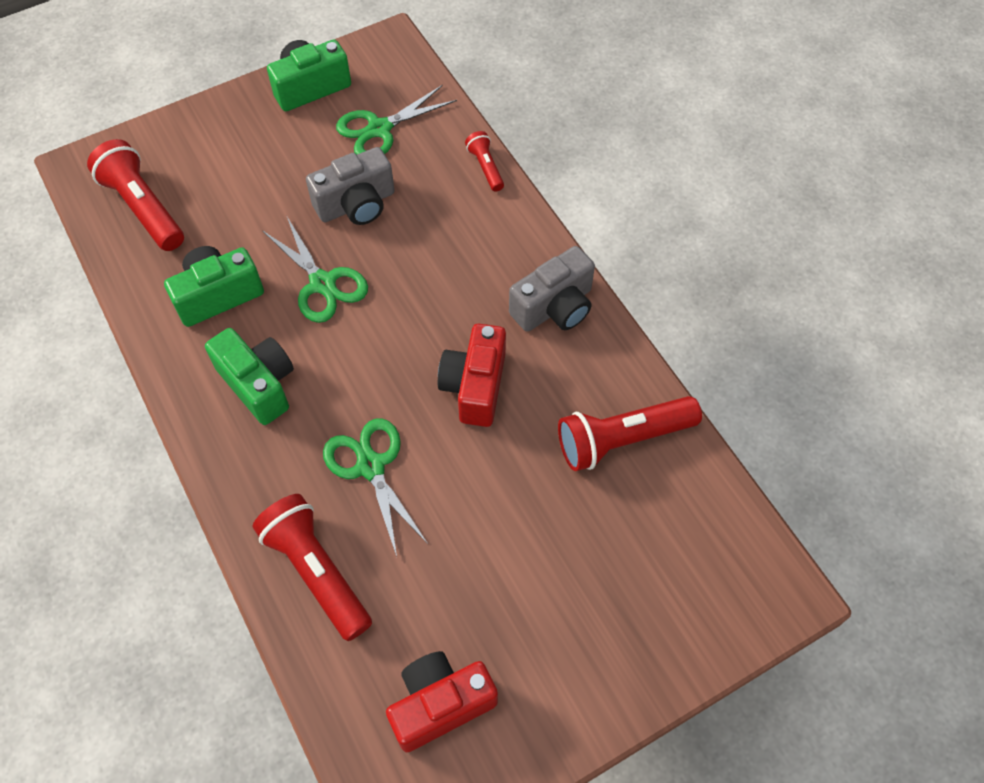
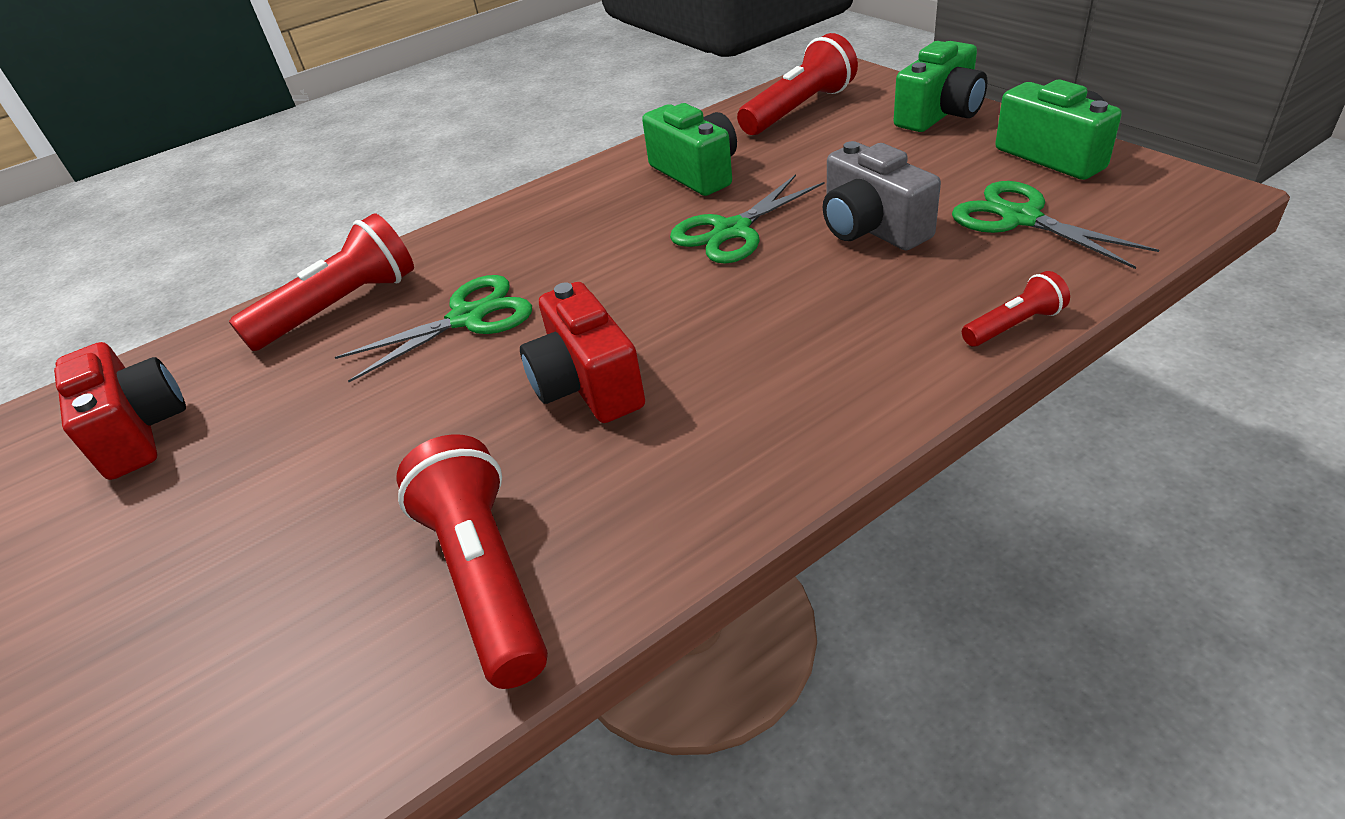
camera: 90 degrees right, 20 degrees down
green camera [205,328,294,425] -> green camera moved to [894,41,988,132]
red camera [438,324,506,427] -> red camera turned 120 degrees counterclockwise [520,282,645,423]
grey camera [509,246,595,332] -> none

